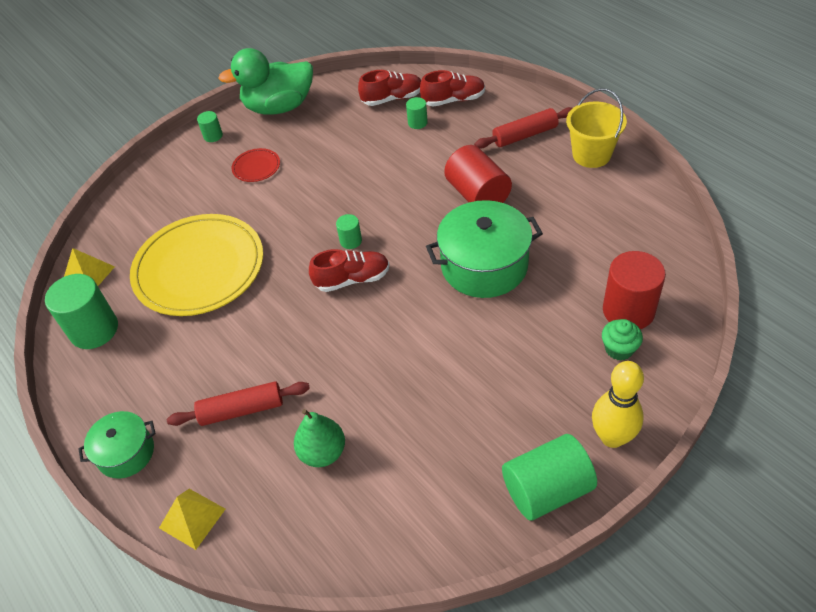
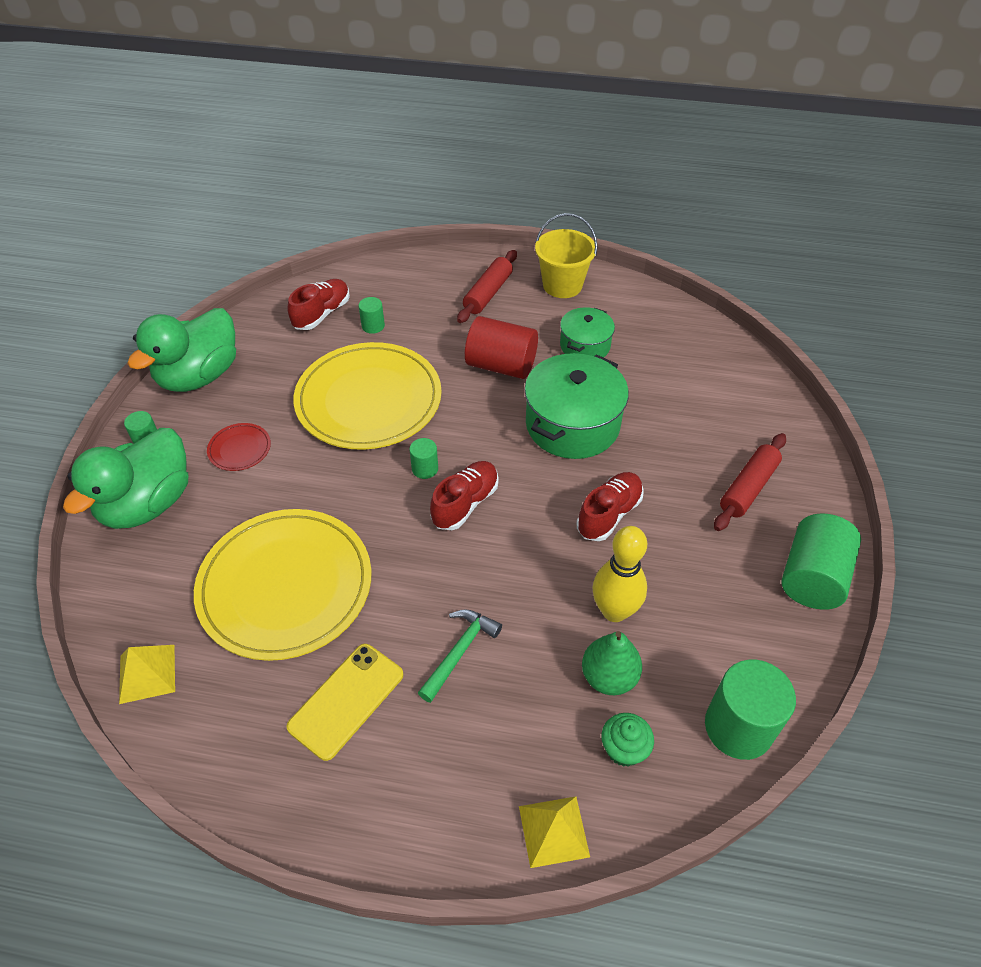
camera: 45 degrees left, 0 degrees up
green cylinder [45,274,118,349] -> green cylinder moved to [705,660,796,760]
green pot [78,411,156,479] -> green pot moved to [560,307,615,358]
red rolling pin [167,381,310,426] -> red rolling pin moved to [714,433,786,531]
red shoe [420,70,485,106] -> red shoe moved to [577,472,644,541]
yellow bowling pin [592,361,644,448] -> yellow bowling pin moved to [592,526,647,622]
green cupcake [602,319,643,360] -> green cupcake moved to [601,713,654,767]
red cylinder [603,251,666,329] -> none
none -> green duck [63,428,188,529]
none -> yellow phone [286,644,403,761]
none -> yellow plate [293,342,442,450]
none -> green hammer [418,609,502,703]

